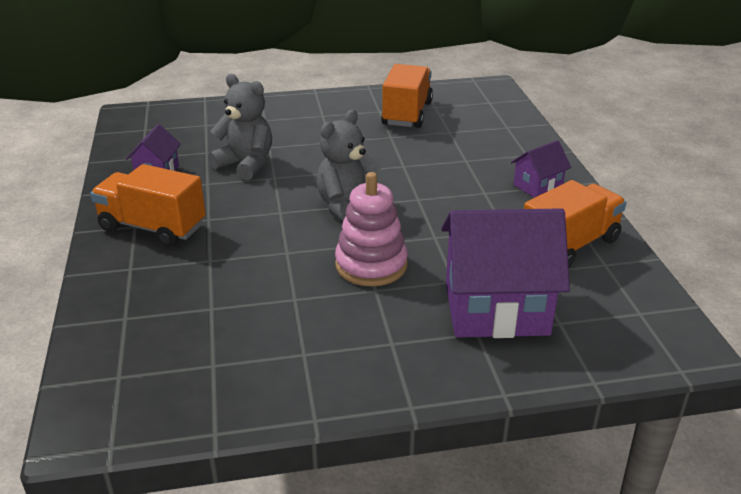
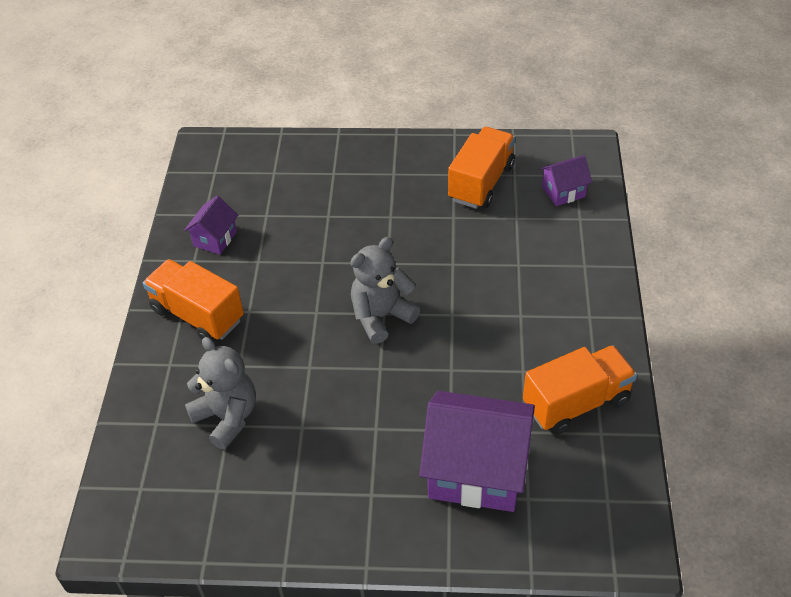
camera: 15 degrees right, 15 degrees up
grey teddy bear [208,74,272,180] -> grey teddy bear moved to [185,337,256,450]
pink stacking toy [335,172,408,286] -> none
purple house [511,140,571,198] -> purple house moved to [540,155,592,206]

